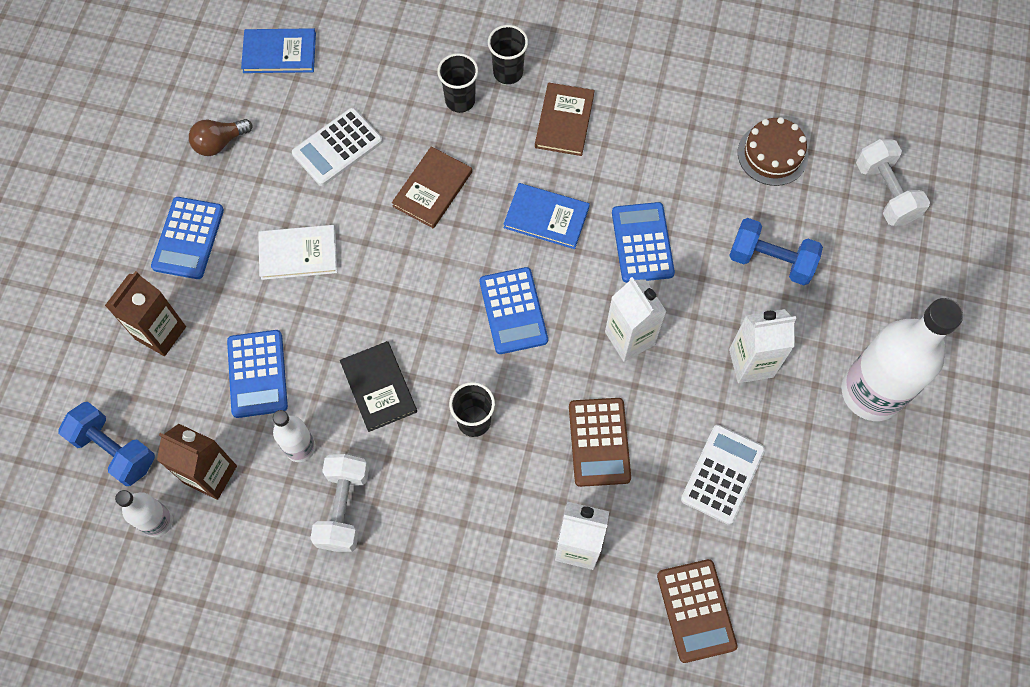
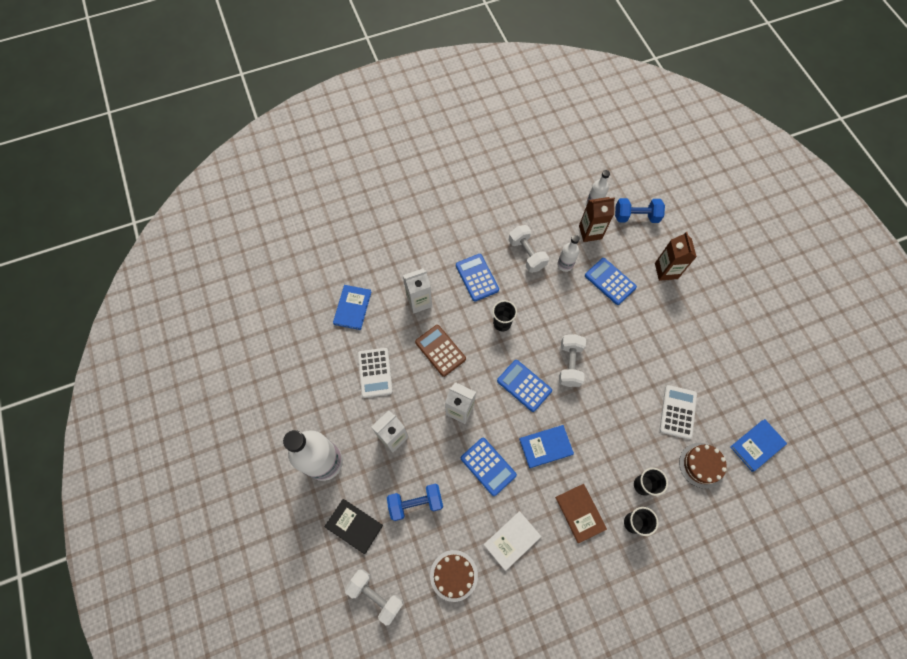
camera: 145 degrees right, 0 degrees up
blue calculator [151,197,224,279] -> blue calculator moved to [456,254,499,301]
brown light bulb [189,119,252,156] -> none
white book [258,225,337,280] -> white book moved to [483,511,541,571]
black book [340,341,417,432] -> black book moved to [325,499,383,554]
brown book [392,146,472,229] -> none
brown calculator [657,559,738,663] -> blue book [333,285,371,330]
none -> white dumbbell [559,334,586,387]
none -> brown cake [679,443,727,489]

